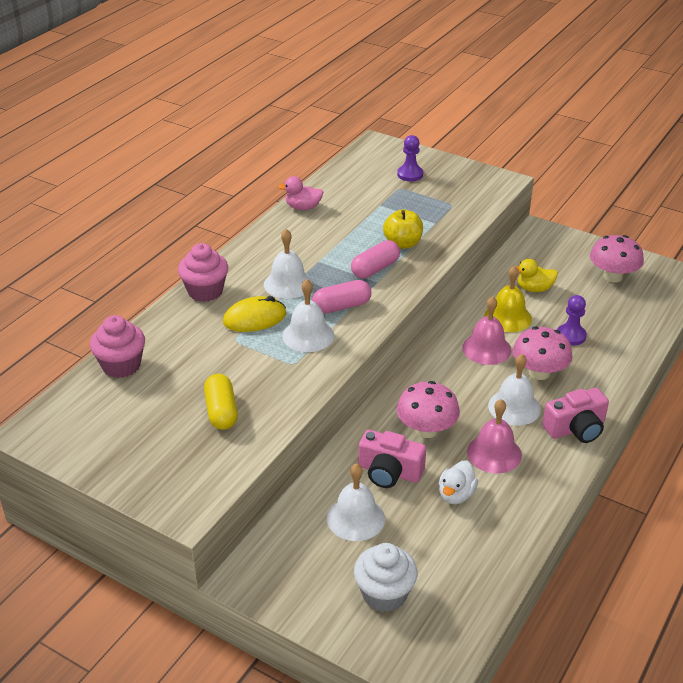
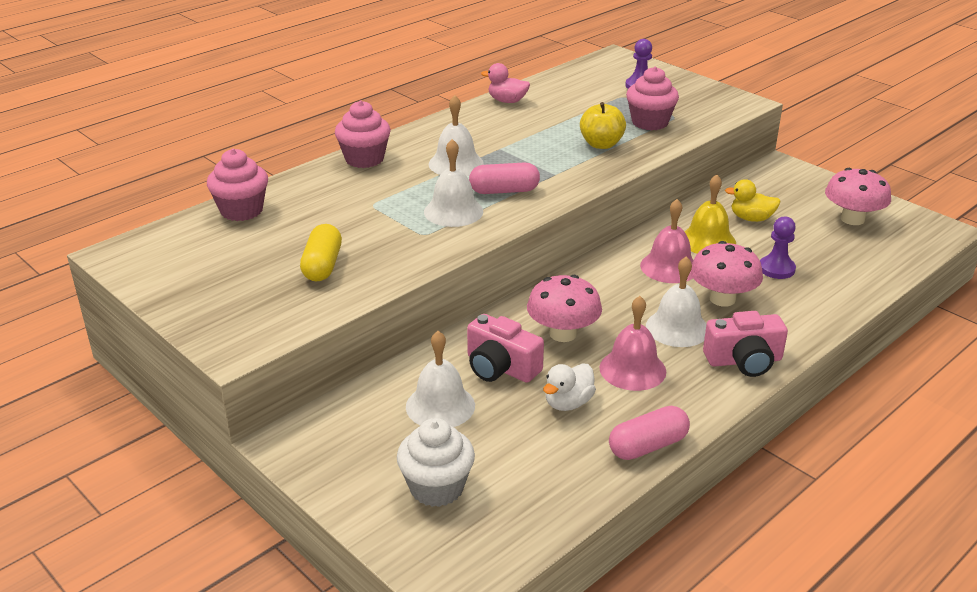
camera: 15 degrees right, 5 degrees down
yellow mouse [223,296,286,332] -> none
pink capsule [351,240,400,278] -> pink capsule moved to [609,406,690,460]
none -> pink cupcake [626,67,679,130]

